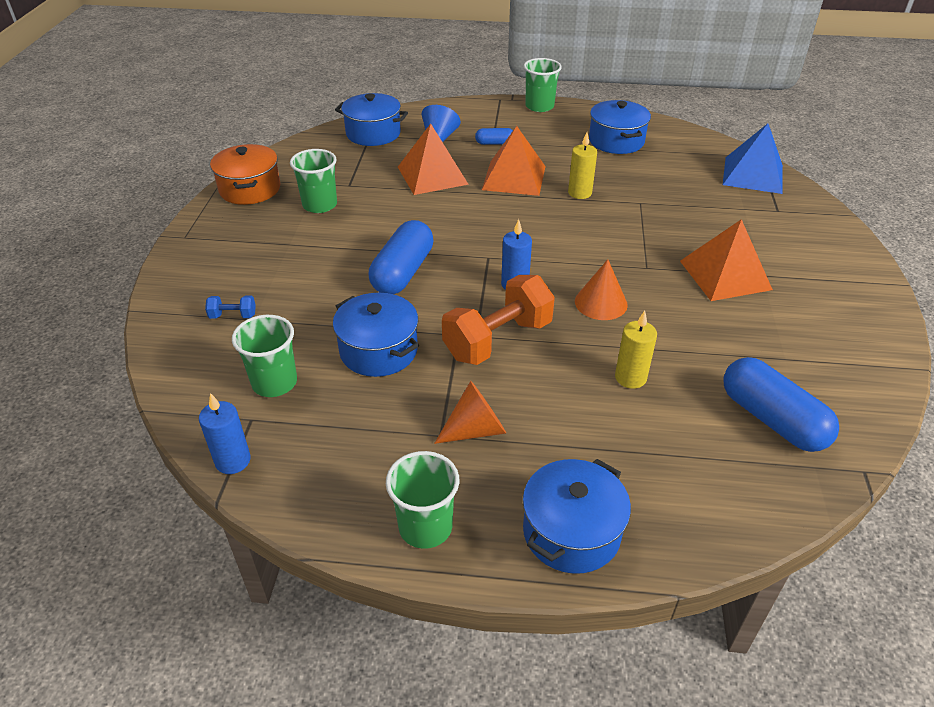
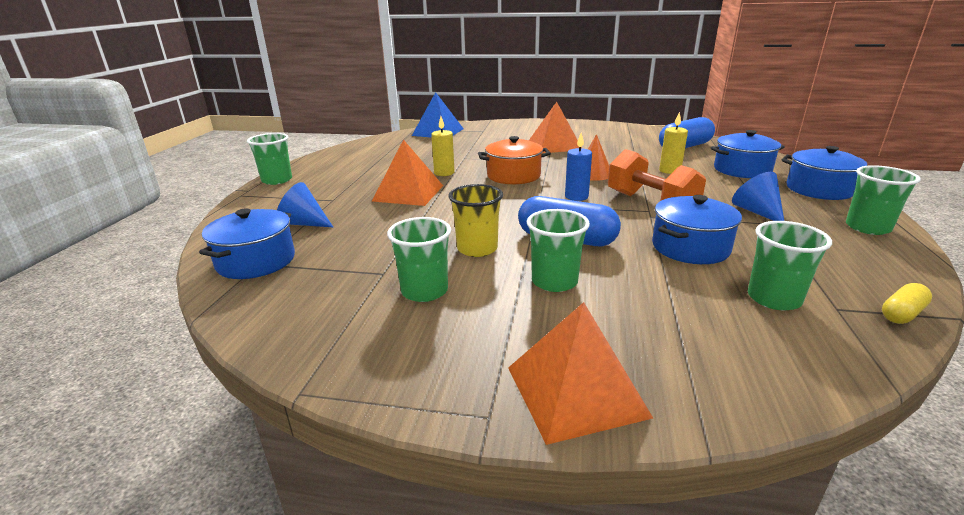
camera: 85 degrees left, 15 degrees down
blue candle [199,393,251,474] -> yellow capsule [882,283,932,324]
blue dumbbell [205,296,256,319] -> none
orange pot [210,144,280,205] -> orange pot moved to [478,136,551,185]
orange pyramid [398,124,469,195] -> orange pyramid moved to [508,302,653,445]
orange cone [434,381,506,444] -> blue cone [732,172,784,221]
blue capsule [475,128,513,145] -> none
blue pot [589,100,651,154] -> blue pot moved to [711,130,785,178]
none -> yellow cup [448,184,503,257]
none -> green cup [527,209,590,292]

